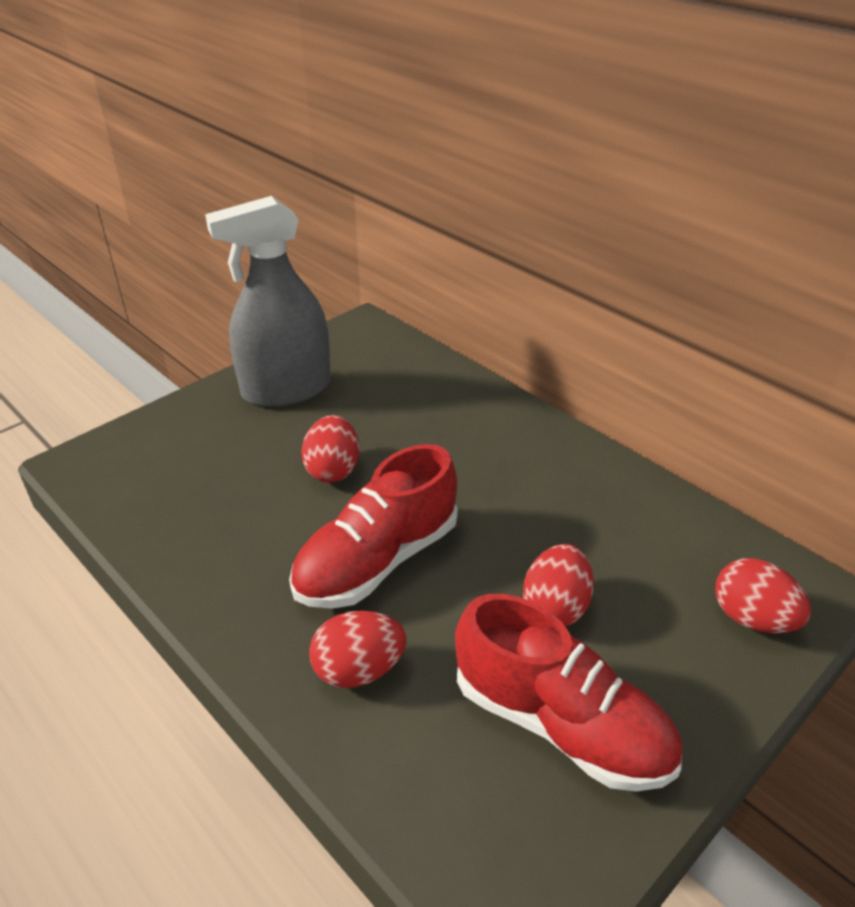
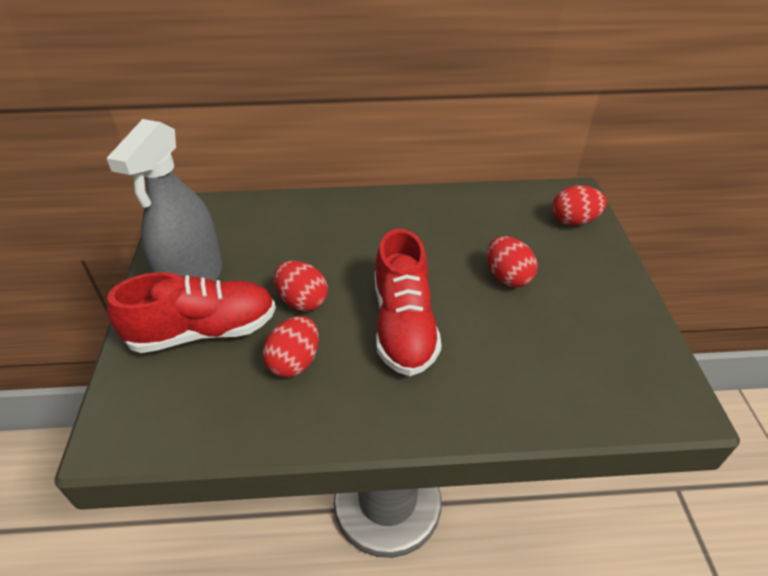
camera: 50 degrees left, 5 degrees up
red egg [309,611,407,688] -> red egg moved to [263,316,319,378]
red shoe [455,594,682,792] -> red shoe moved to [107,272,276,353]

